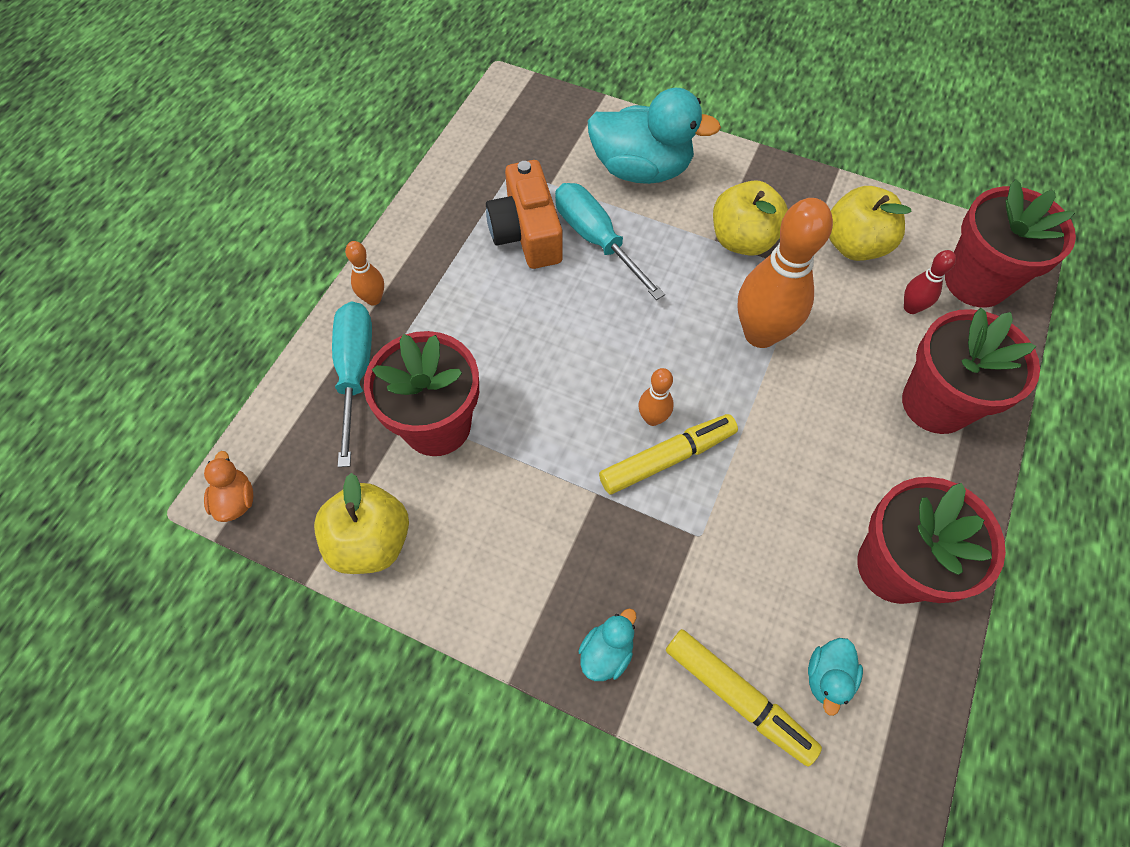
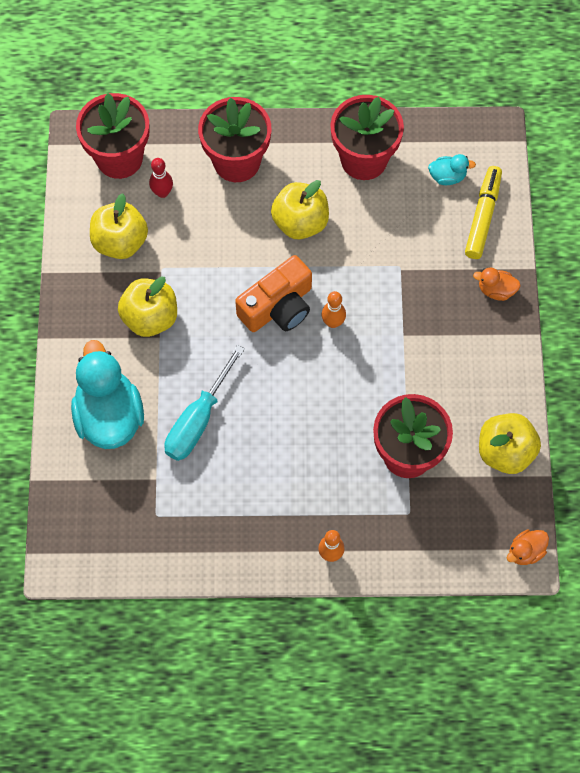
camera: 115 degrees left, 5 degrees up
turquoise screwdriver [332,302,372,467] -> none
orange camera [486,160,563,269] -> orange camera moved to [235,255,312,332]
turquoise duck [578,608,636,681] -> orange duck [473,268,521,301]
yellow marker [599,414,738,494] -> none
orange bowling pin [737,198,833,348] -> none
none -> yellow apple [271,180,329,239]

